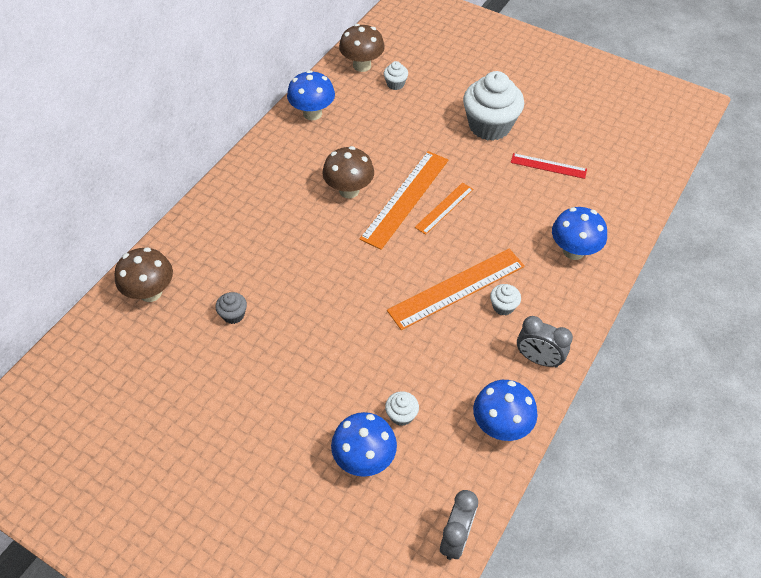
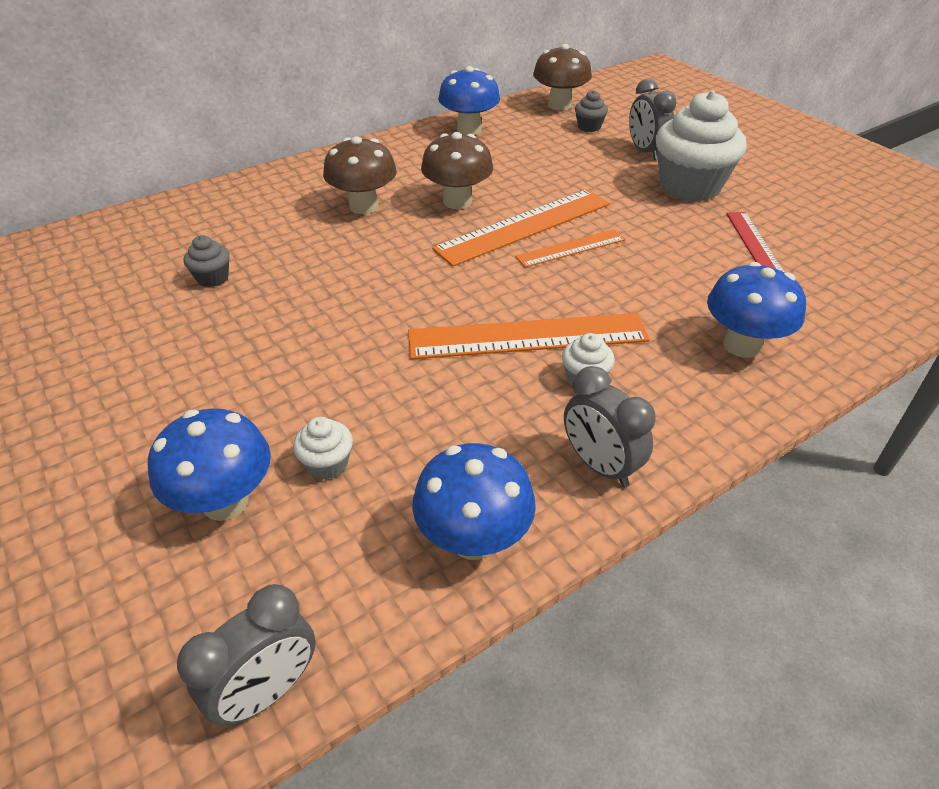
camera: 25 degrees right, 10 degrees down
brown mushroom [114,247,173,302] -> brown mushroom moved to [323,136,397,214]
white cupcake [384,61,408,90] -> grey cupcake [575,90,608,132]
red ruler [511,153,587,179] -> red ruler turned 45 degrees clockwise [726,212,785,273]
none -> grey clock [629,79,677,160]

